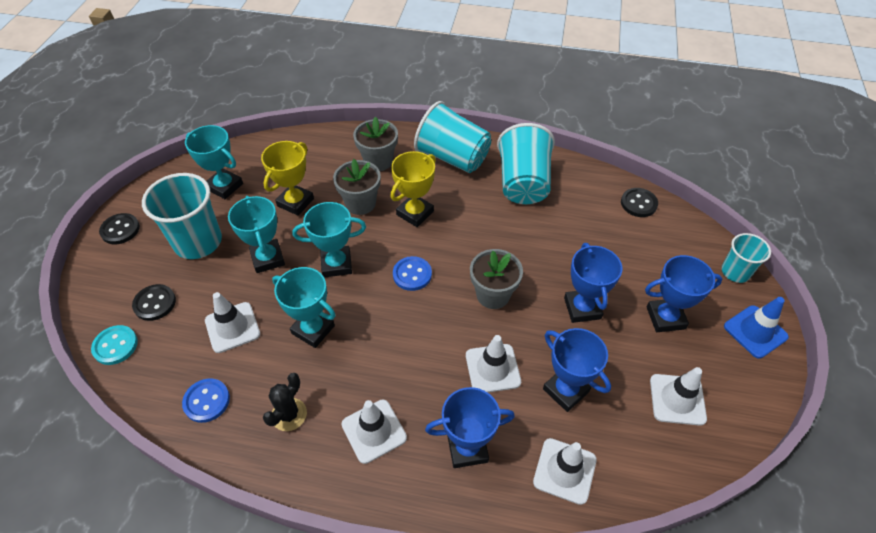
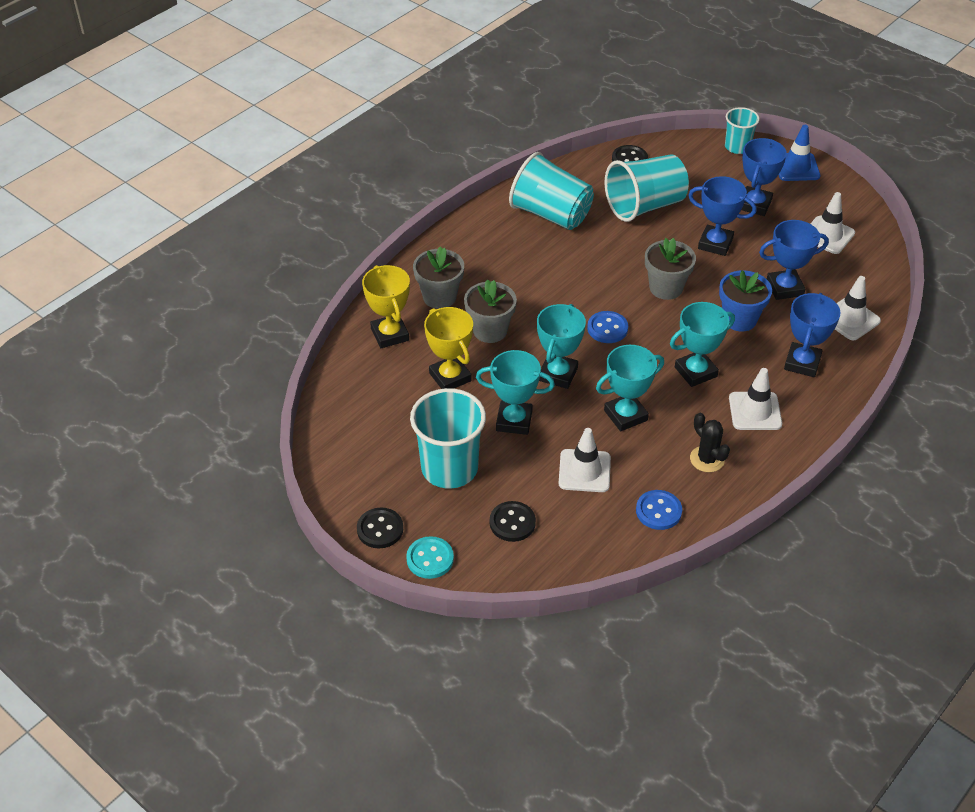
camera: 60 degrees left, 5 degrees down
turquoise button [91,325,138,365] -> turquoise button moved to [406,536,454,579]
turquoise trophy [185,125,243,199] -> turquoise trophy moved to [670,302,735,387]
yellow trophy [390,151,436,227] -> yellow trophy moved to [362,265,410,348]
turquoise cup [414,101,491,173] -> turquoise cup moved to [604,154,689,222]
white traffic cone [466,335,521,393] -> blue flower pot [719,270,772,332]

